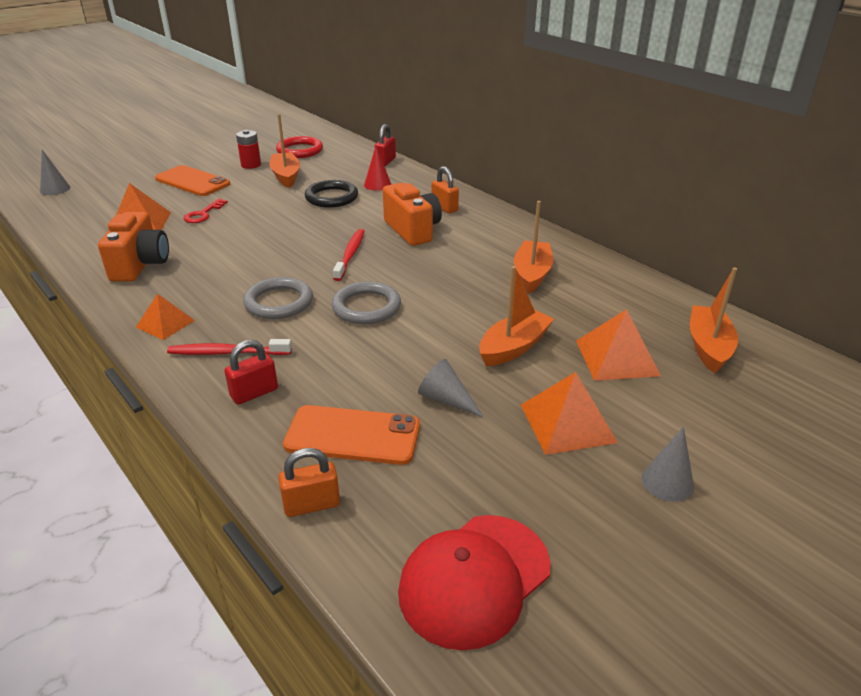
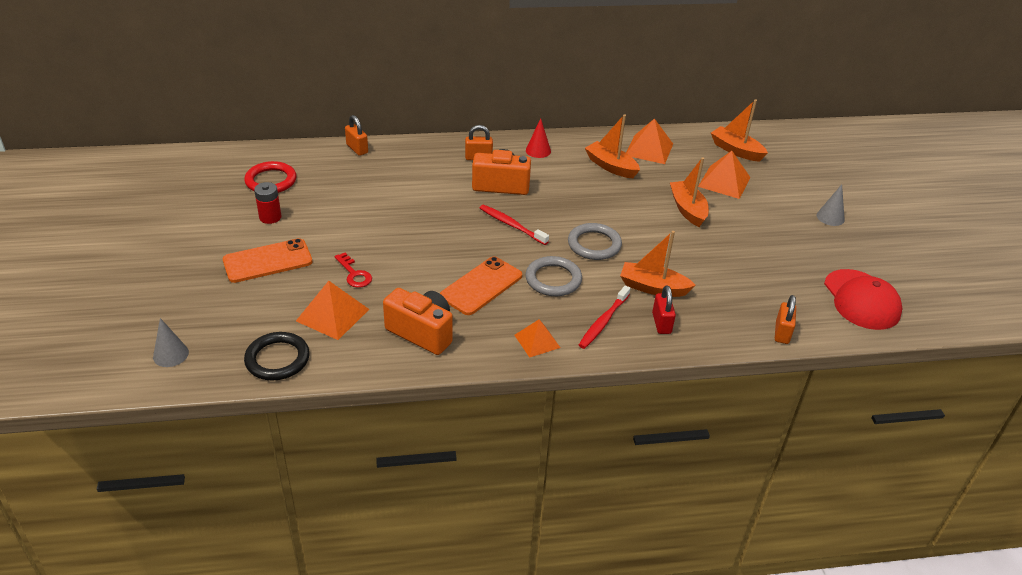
camera: 60 degrees left, 5 degrees up
orange boat [269,114,300,188] -> orange boat moved to [620,231,696,297]
orange phone [283,405,420,465] -> orange phone moved to [440,257,522,315]
black ring [305,180,358,208] -> black ring moved to [244,332,310,380]
red cone [364,146,392,191] -> red cone moved to [526,118,551,158]
red padlock [375,124,396,166] -> orange padlock [345,115,368,156]
grey cone [418,359,484,418] -> none
orange pyramid [521,372,618,455] -> orange pyramid moved to [626,118,673,164]

